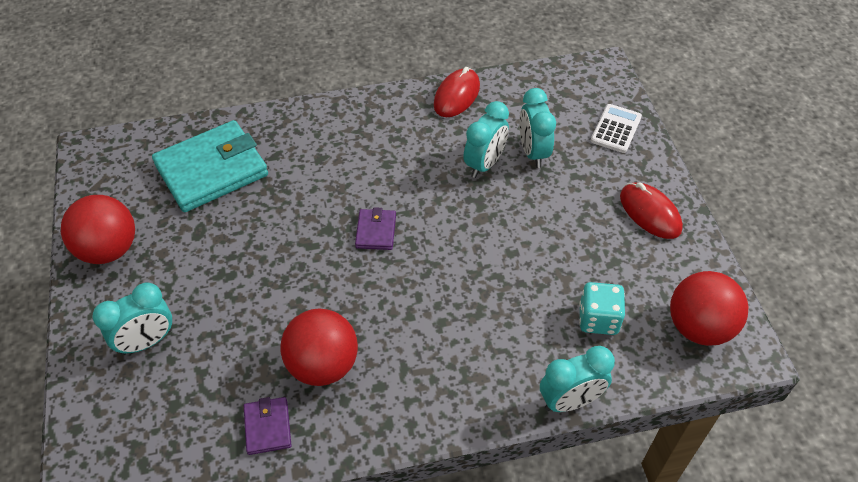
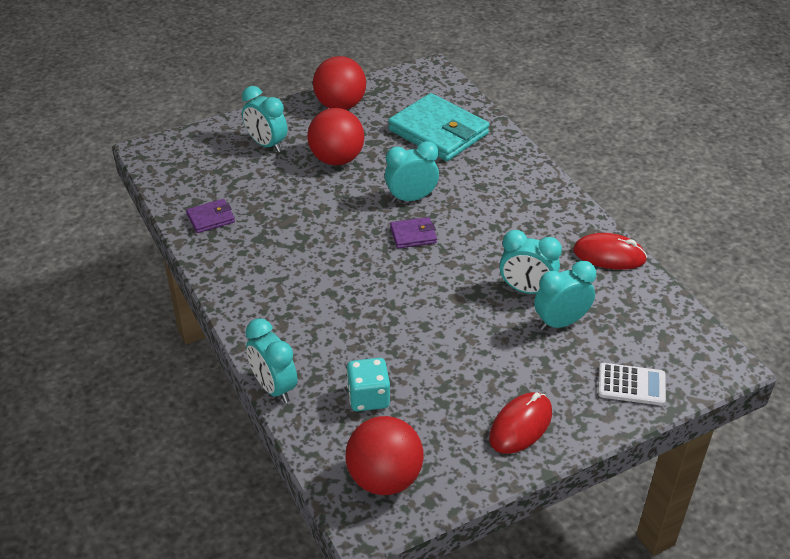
camera: 75 degrees right, 10 degrees down
red ball [280,309,358,386] -> red ball moved to [307,108,364,165]
none -> turquoise clock [385,141,439,203]

